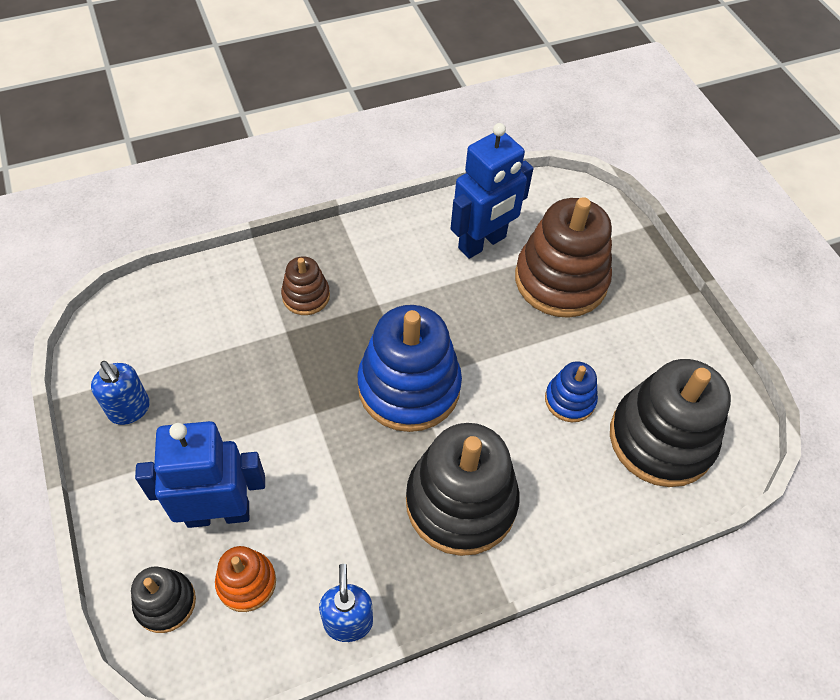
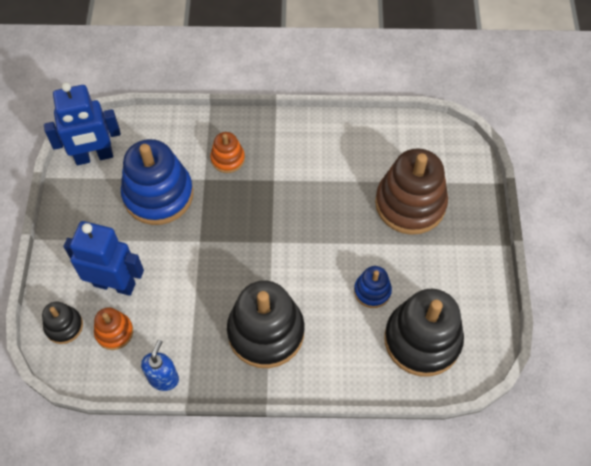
camera: 25 degrees right, 5 degrees up
blue soap dispenser [91,361,150,425] -> none
brown stacking toy [281,256,330,315] -> orange stacking toy [210,132,245,173]
blue stacking toy [357,305,462,432] -> blue stacking toy moved to [121,139,193,225]
blue robot [451,123,533,259] -> blue robot moved to [44,82,121,165]

